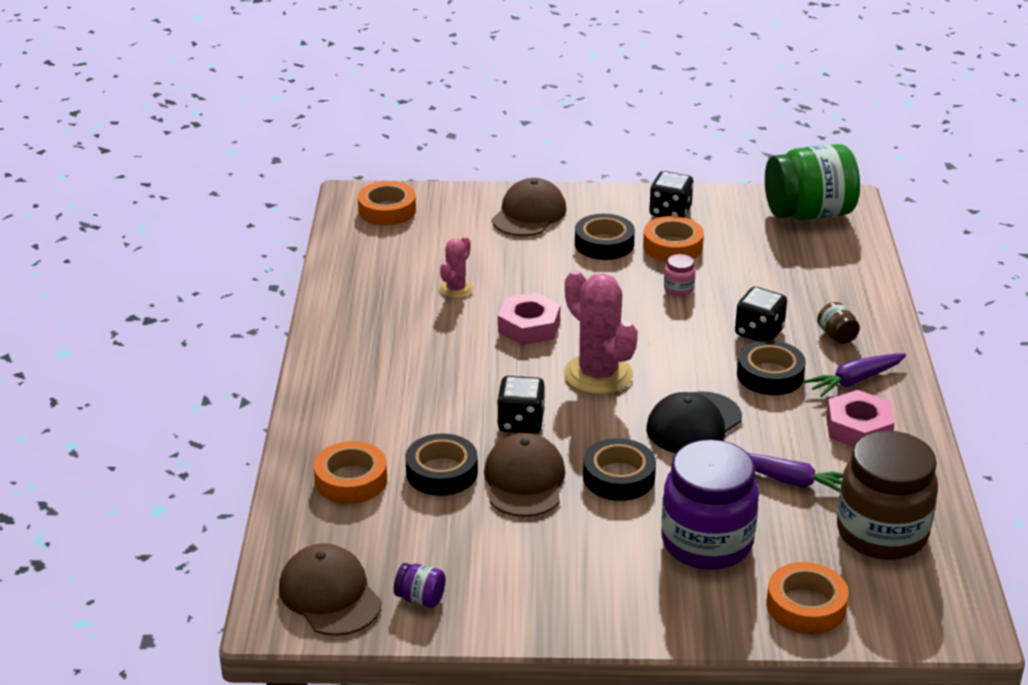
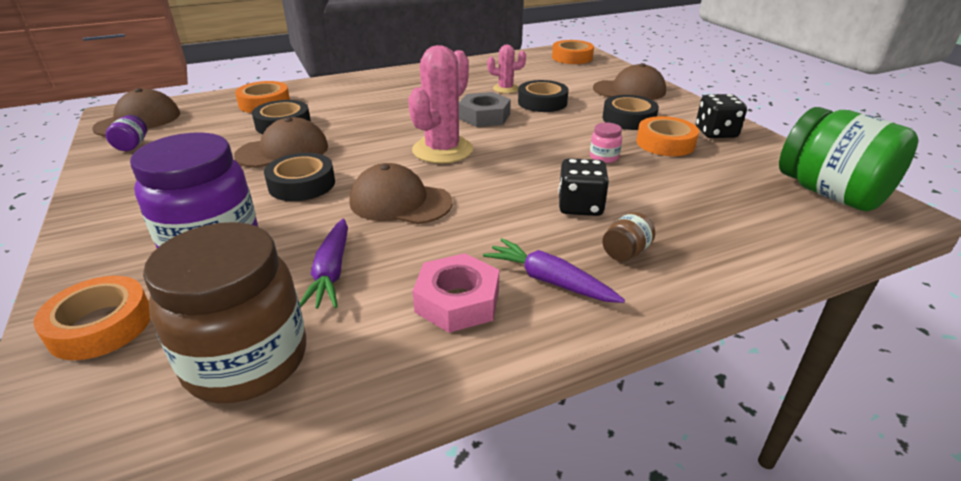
camera: 65 degrees right, 0 degrees up
black dice [497,376,545,434] -> none
pink nut [498,293,560,345] -> grey nut [459,92,511,127]
black cap [646,391,742,453] -> brown cap [349,163,453,224]
black tape [737,340,806,395] -> black tape moved to [518,80,569,112]

